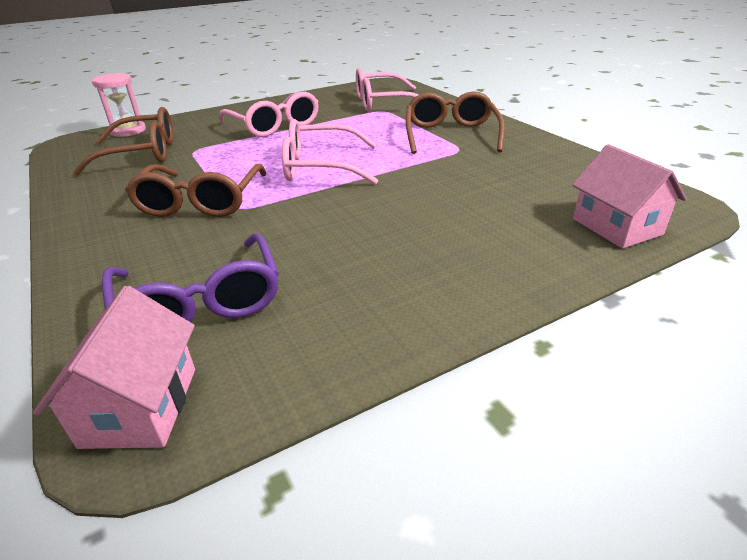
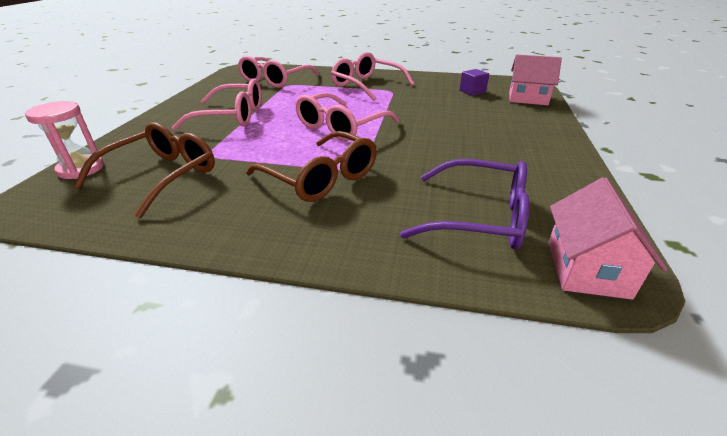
camera: 50 degrees left, 0 degrees up
pink house [33,286,195,449] -> pink house turned 60 degrees clockwise [548,177,667,299]
brown glasses [406,91,505,154] -> pink glasses [331,52,415,101]
none -> purple cube [460,69,489,96]

